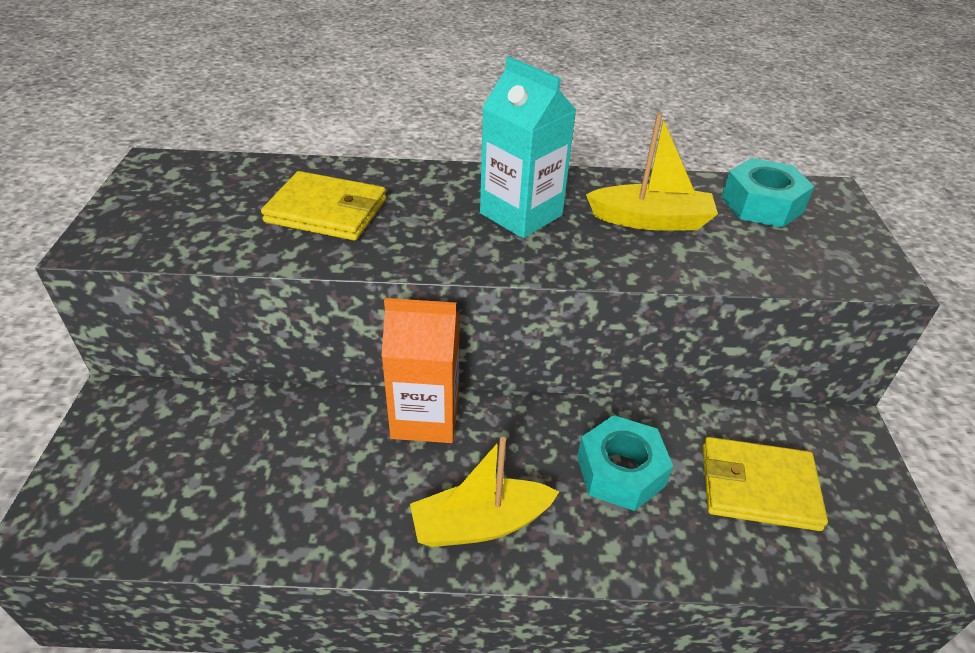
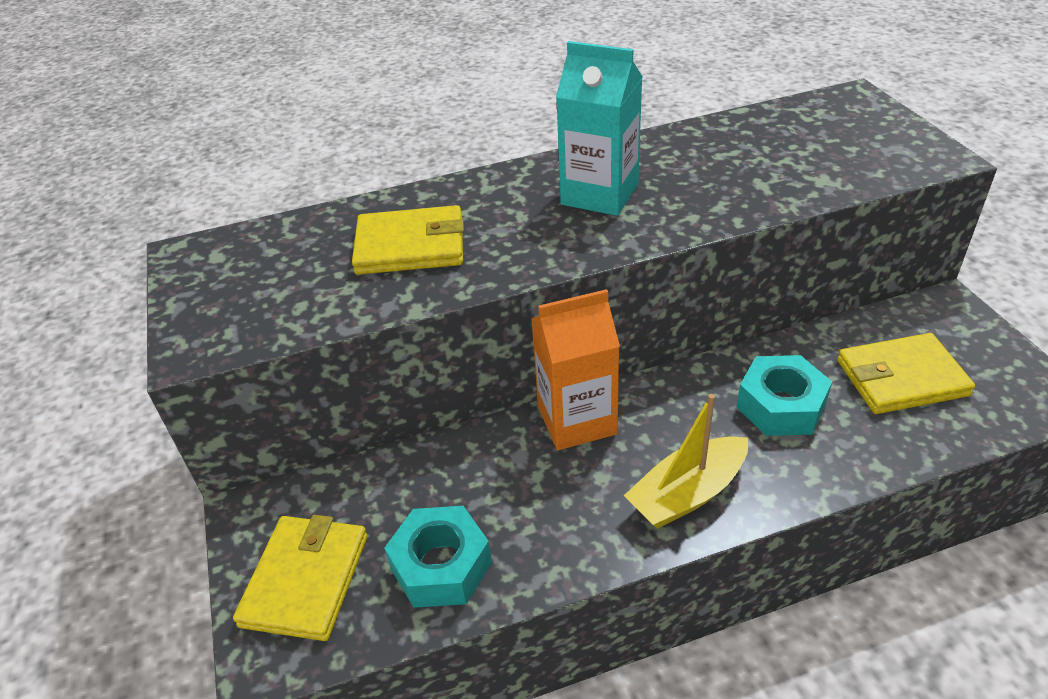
camera: 15 degrees left, 0 degrees up
yellow boat [586,112,718,230] -> none
turquoise nut [721,158,814,228] -> turquoise nut moved to [384,506,492,608]
none -> yellow wallet [233,515,367,641]

